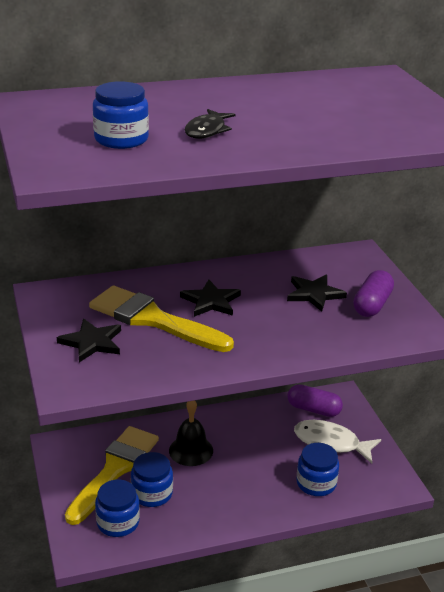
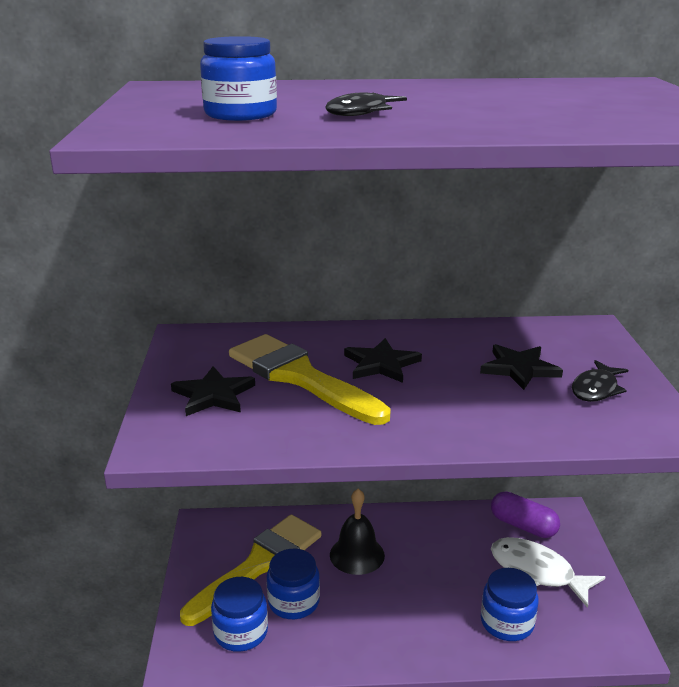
camera: 15 degrees right, 5 degrees down
purple capsule [353,270,394,317] -> black fish [572,360,628,402]

